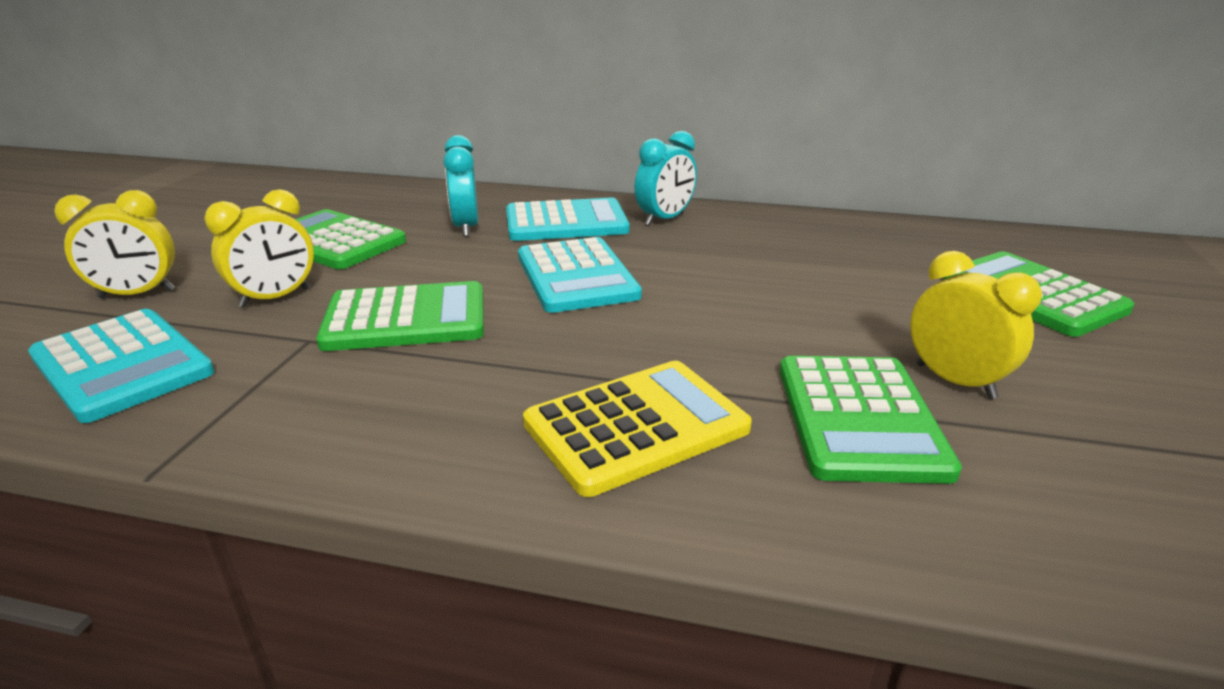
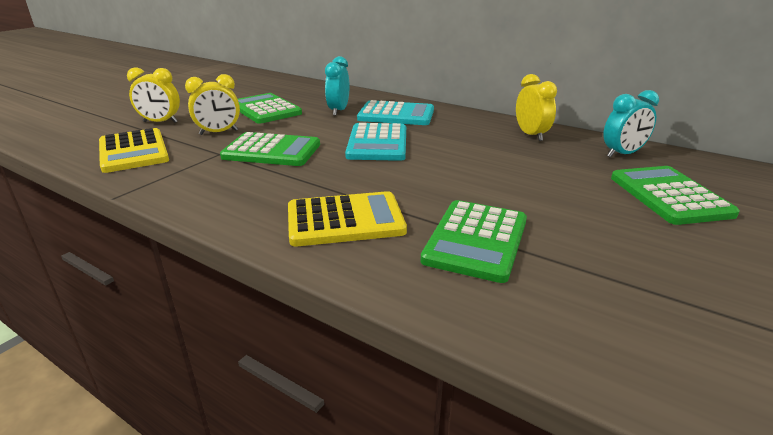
camera: 20 degrees right, 0 degrees up
turquoise calculator [28,309,214,423] -> yellow calculator [99,128,169,173]
turquoise clock [634,131,697,226] -> turquoise clock moved to [603,90,659,157]
yellow clock [910,251,1042,399] -> yellow clock moved to [516,74,557,141]

